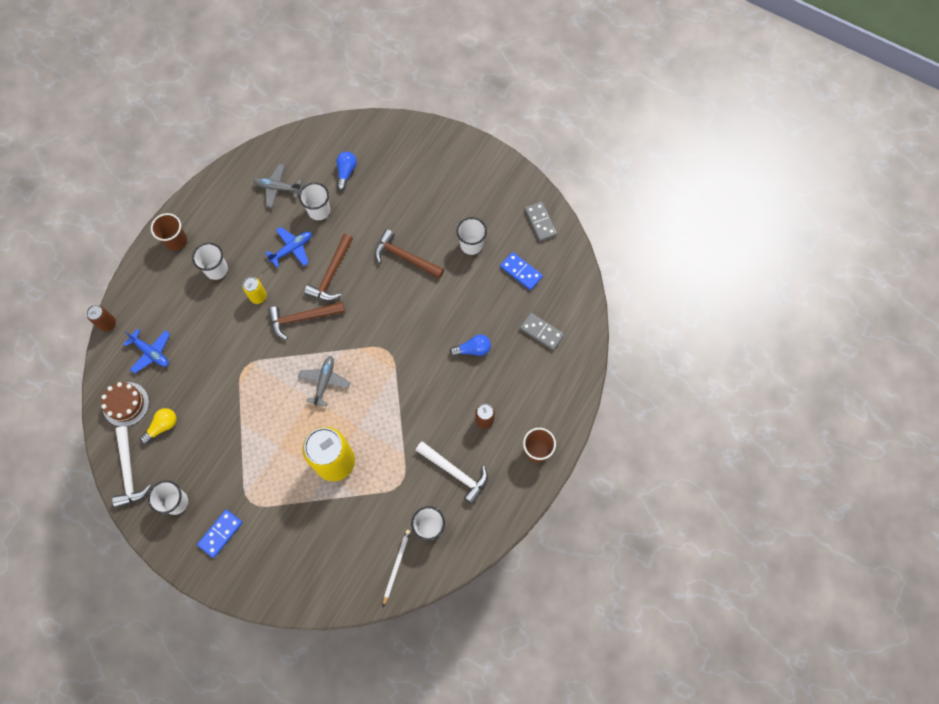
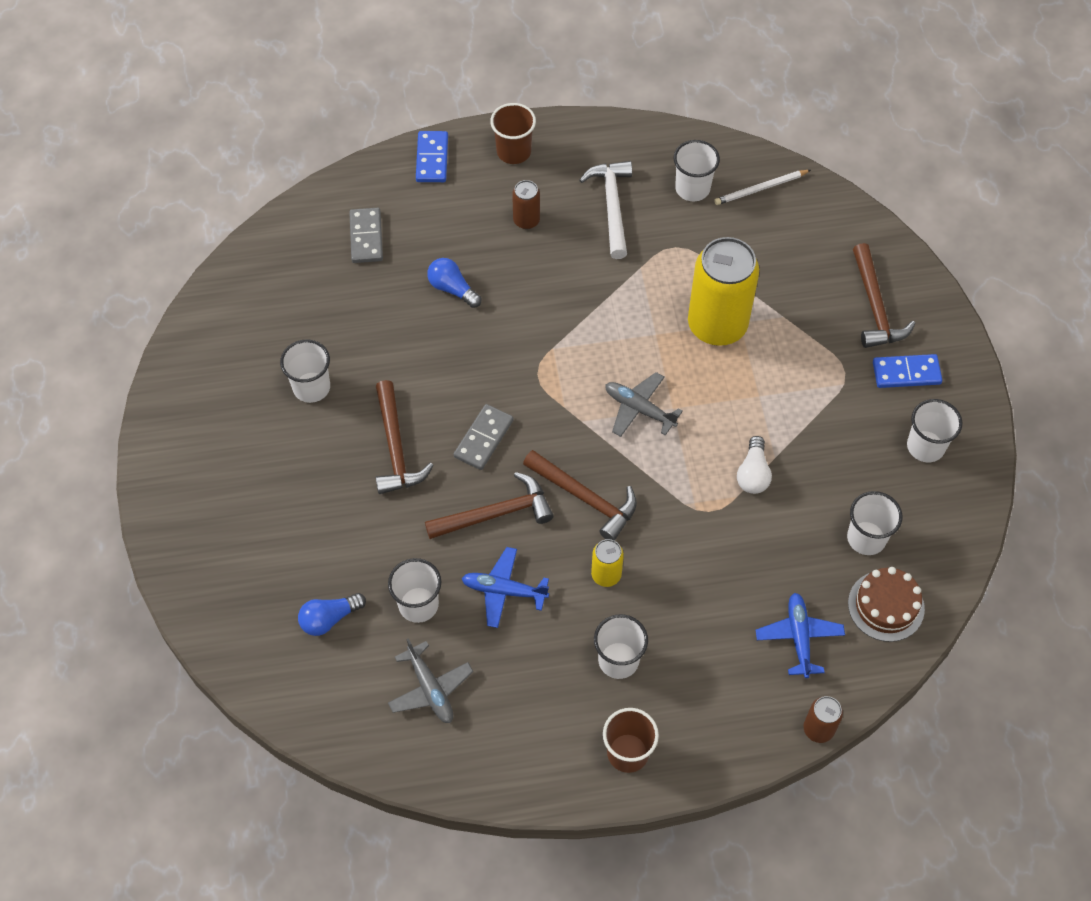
camera: 130 degrees left, 10 degrees down
white hammer [112,426,151,508] -> none
yellow light bulb [140,408,177,444] -> white cup [847,491,903,555]
grey plane [298,356,350,407] -> grey plane turned 60 degrees clockwise [605,372,683,437]
blue domino [500,252,543,290] -> blue domino moved to [416,131,448,182]
grey domino [525,201,557,242] -> grey domino moved to [454,404,513,470]
none -> white light bulb [737,436,772,494]
none -> brown hammer [853,243,916,348]

